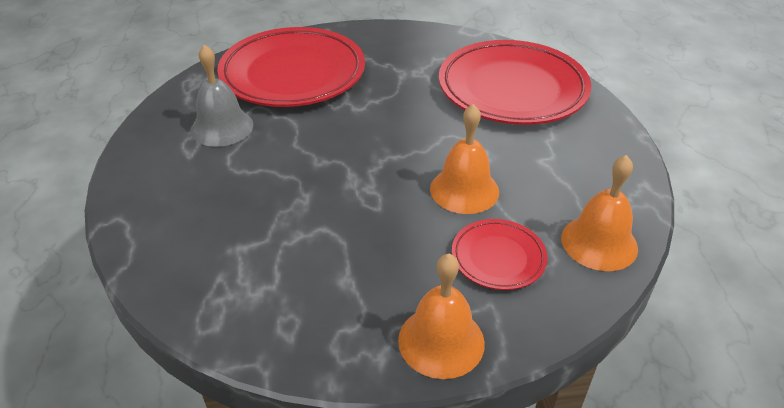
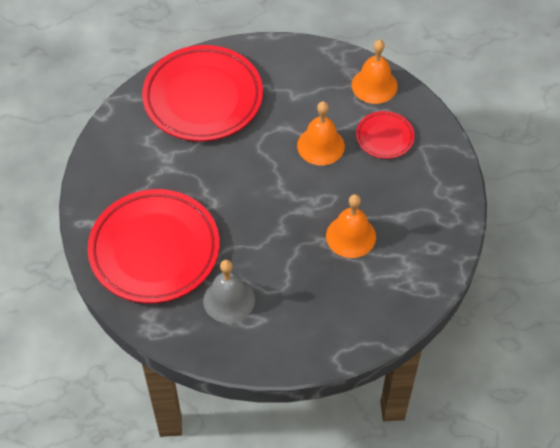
camera: 85 degrees left, 15 degrees up
orange bell [398,254,485,379] -> orange bell moved to [326,194,376,258]

